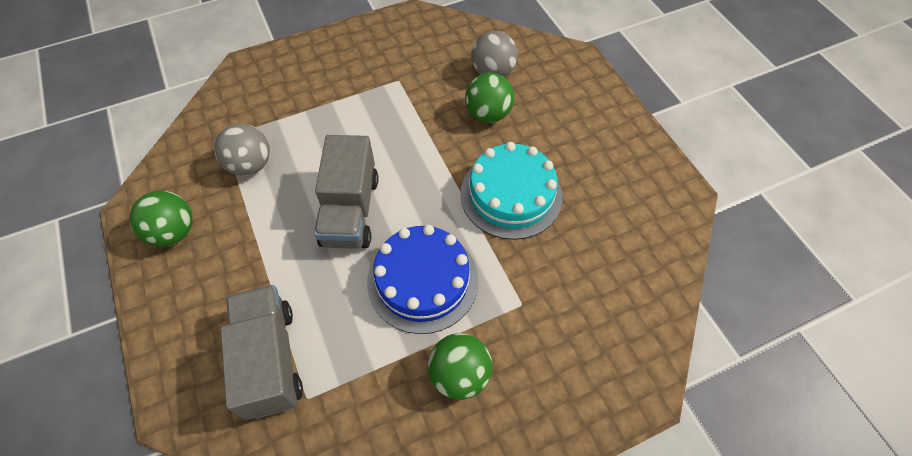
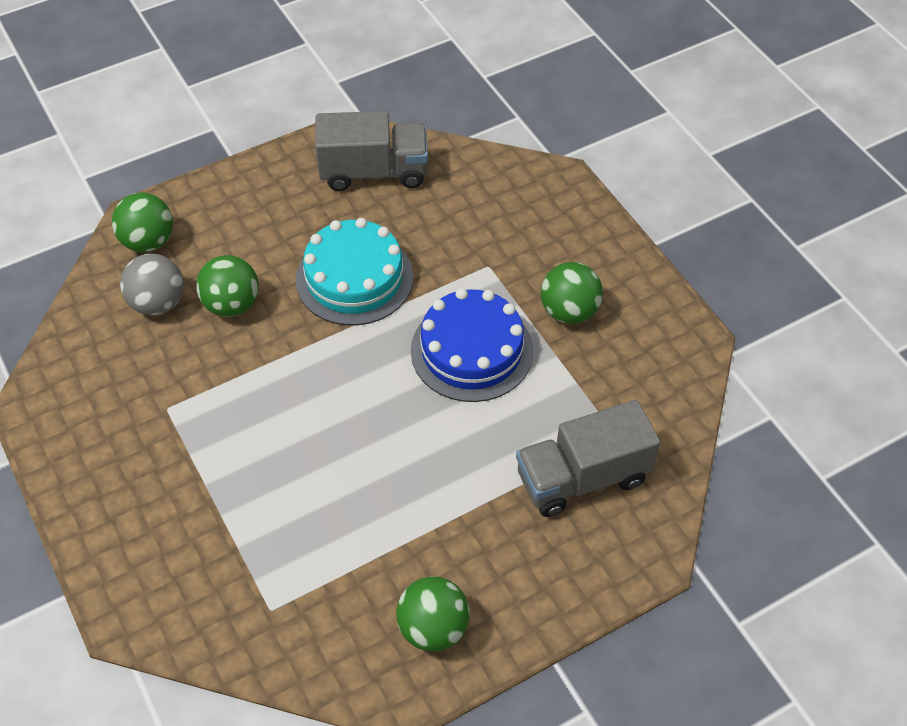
camera: 95 degrees left, 5 degrees down
grey ball [214,124,270,176] -> none
grey truck [314,135,379,249] -> grey truck moved to [315,111,428,191]
none -> green ball [112,193,173,252]

